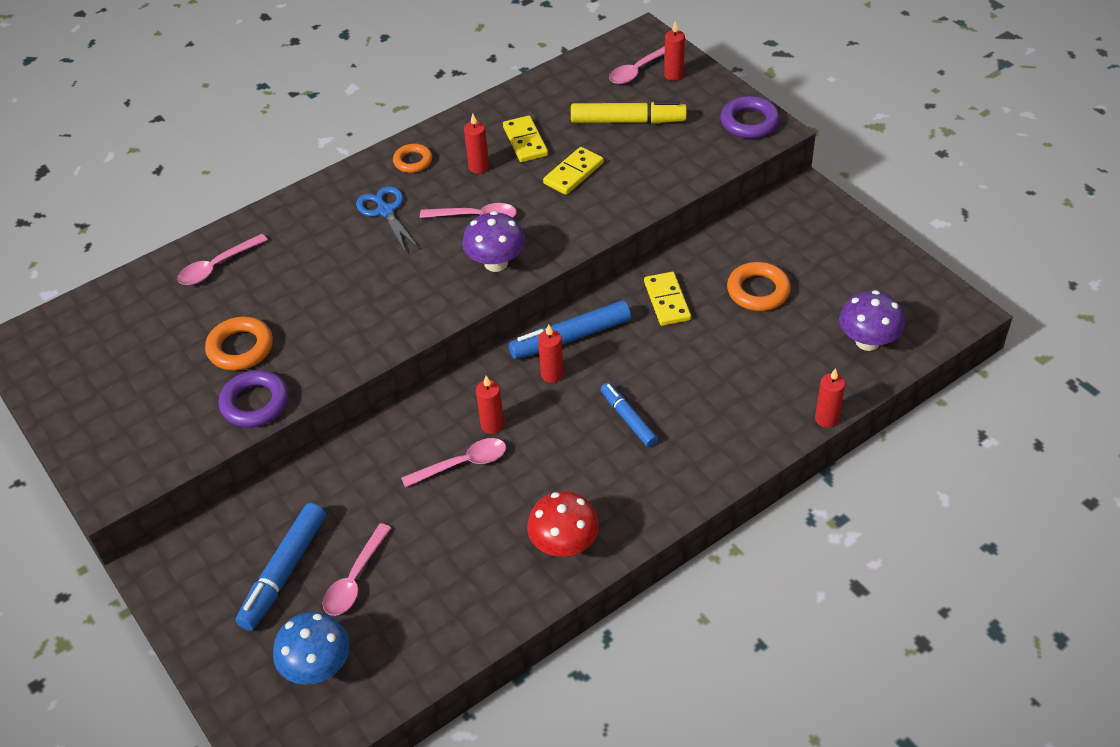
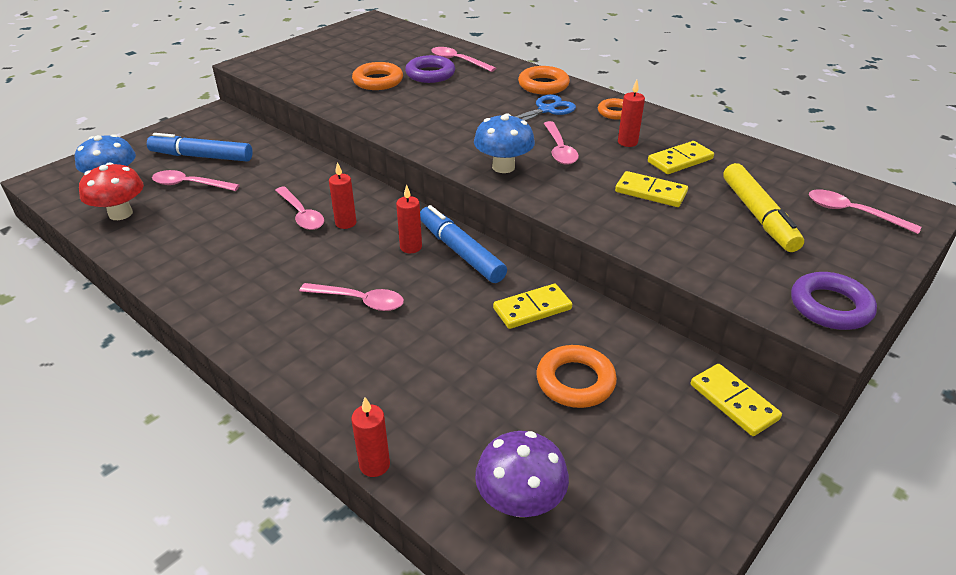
camera: 75 degrees right, 10 degrees down
purple ring [219,370,289,428] -> purple ring moved to [405,55,455,83]
purple mushroom [462,211,526,272] -> blue mushroom [474,113,535,173]
red mushroom [527,491,599,557] -> red mushroom moved to [79,162,144,220]
blue marker [601,383,658,447] -> pink spoon [300,283,404,311]
red candle [664,21,685,81] -> none
none -> orange ring [518,66,570,95]
none -> yellow domino [691,364,782,436]

